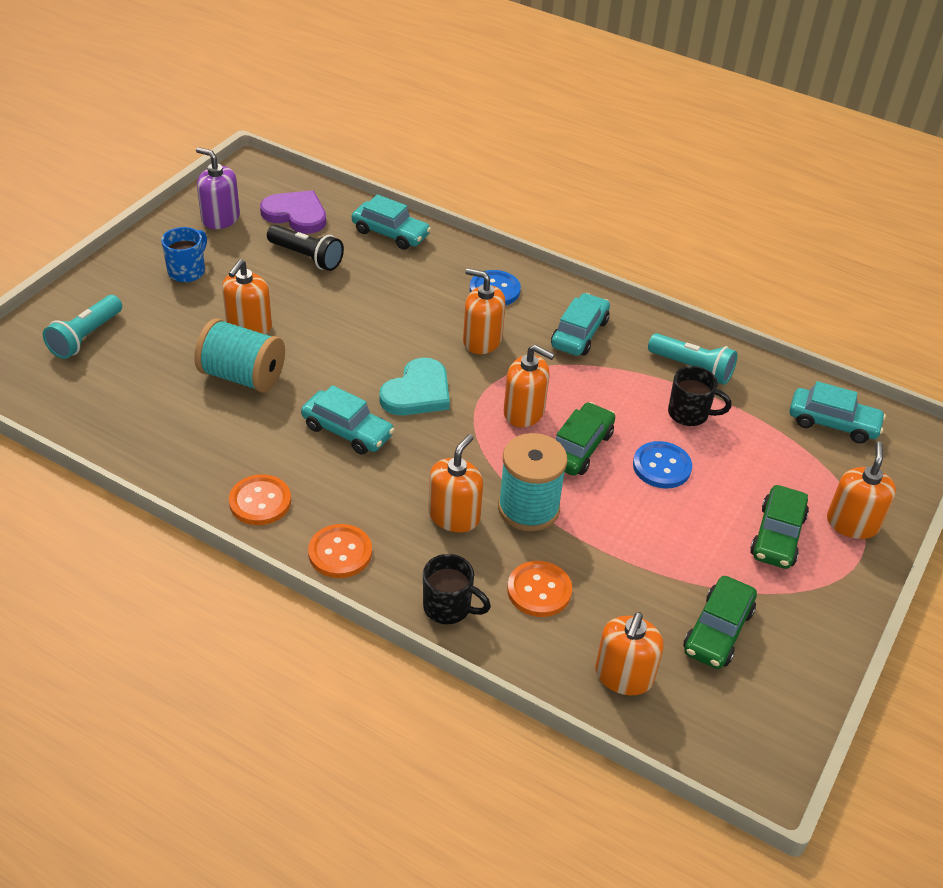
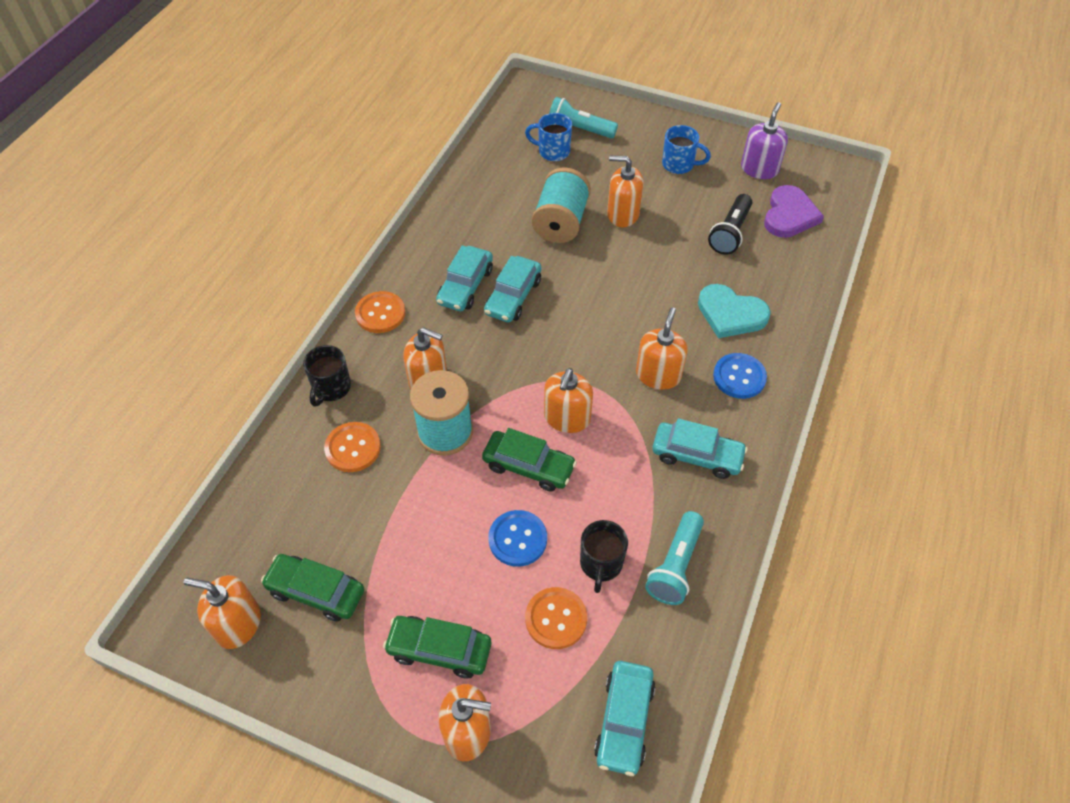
camera: 85 degrees right, 10 degrees up
orange button [229,475,291,525] -> orange button moved to [525,587,587,649]
turquoise car [352,194,431,250] -> turquoise car moved to [436,245,493,311]
turquoise heart [379,358,450,415] -> turquoise heart moved to [698,284,771,338]
orange soap dispenser [595,612,664,695] -> orange soap dispenser moved to [184,575,261,649]
none -> blue mug [525,113,572,161]

